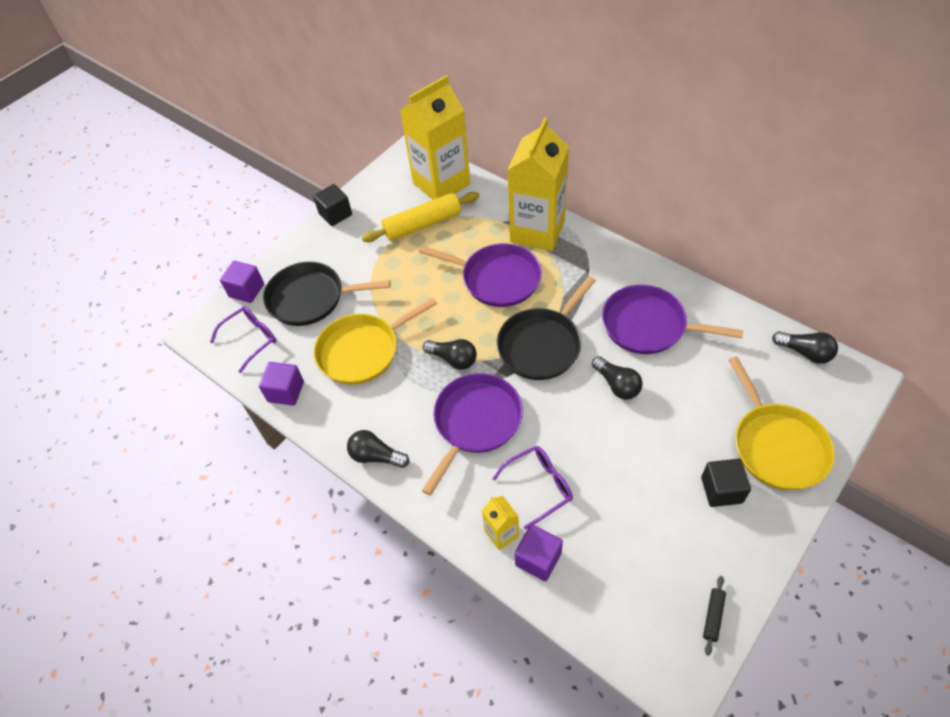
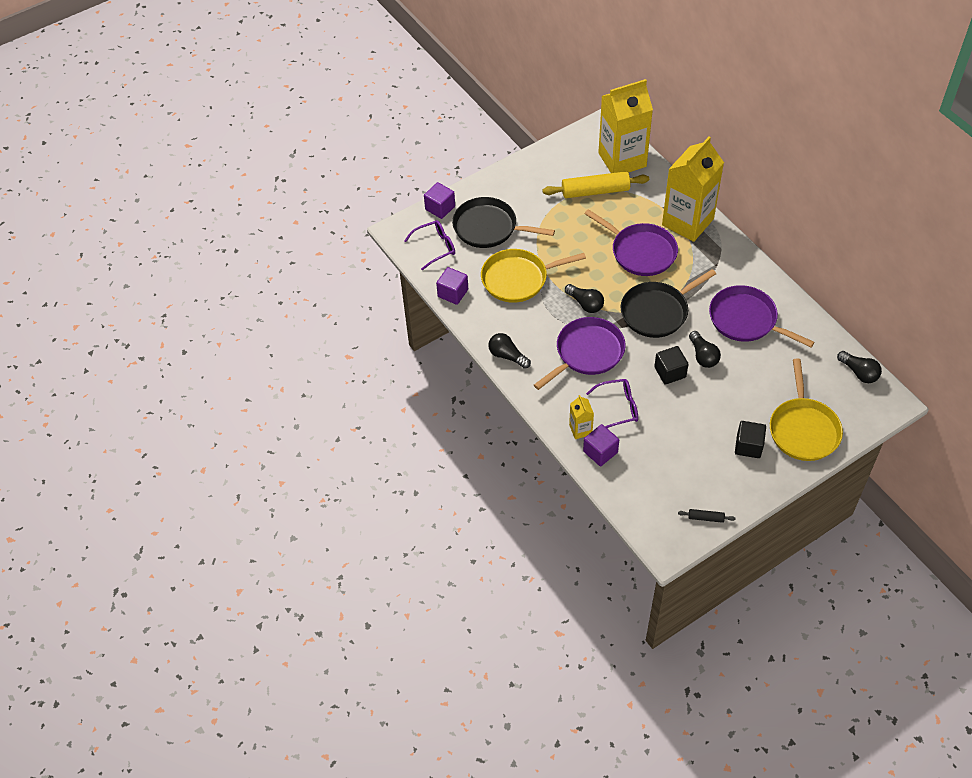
camera: 15 degrees right, 0 degrees up
black cube [313,184,352,226] -> black cube moved to [654,346,689,385]
black rolling pin [703,576,726,656] -> black rolling pin turned 60 degrees clockwise [678,509,736,523]

